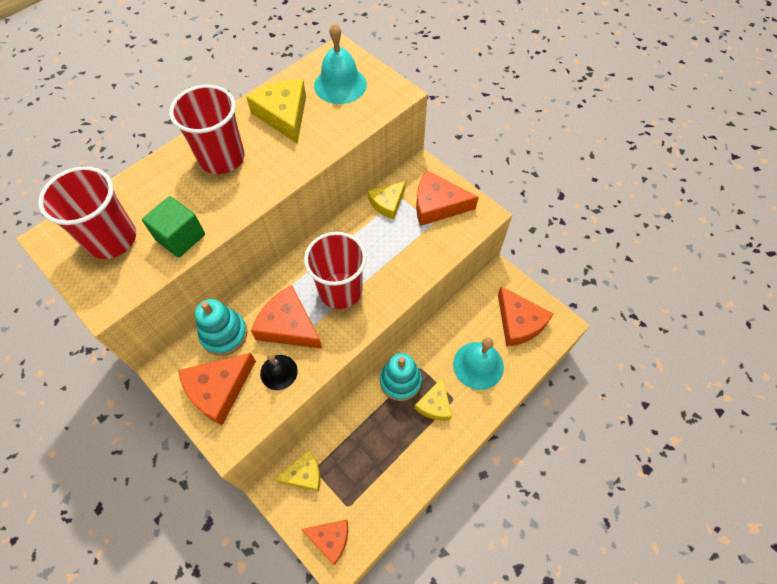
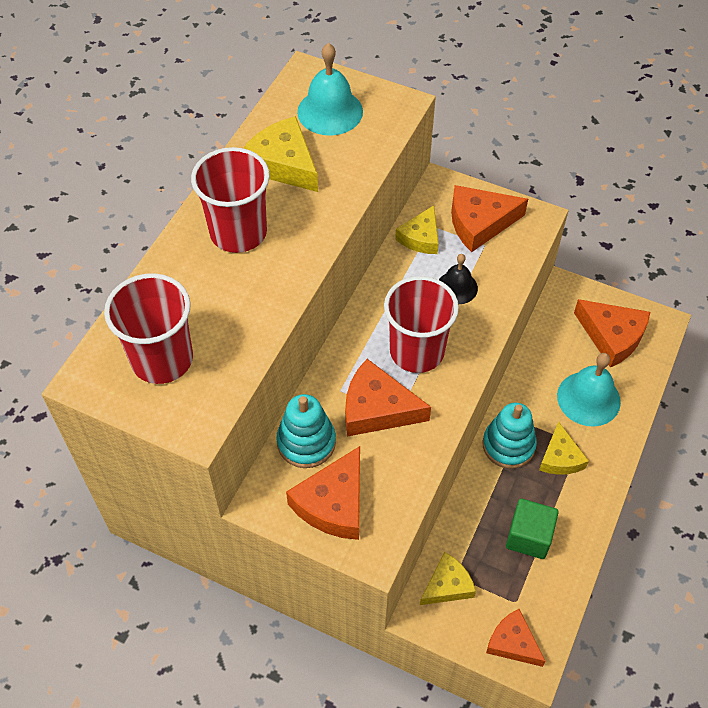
camera: 20 degrees left, 5 degrees down
green cube [142,196,205,258] -> green cube moved to [506,499,559,559]
black bell [260,353,298,390] -> black bell moved to [439,254,478,304]
orange cheese [301,520,348,565] -> orange cheese turned 135 degrees counterclockwise [486,609,546,667]

